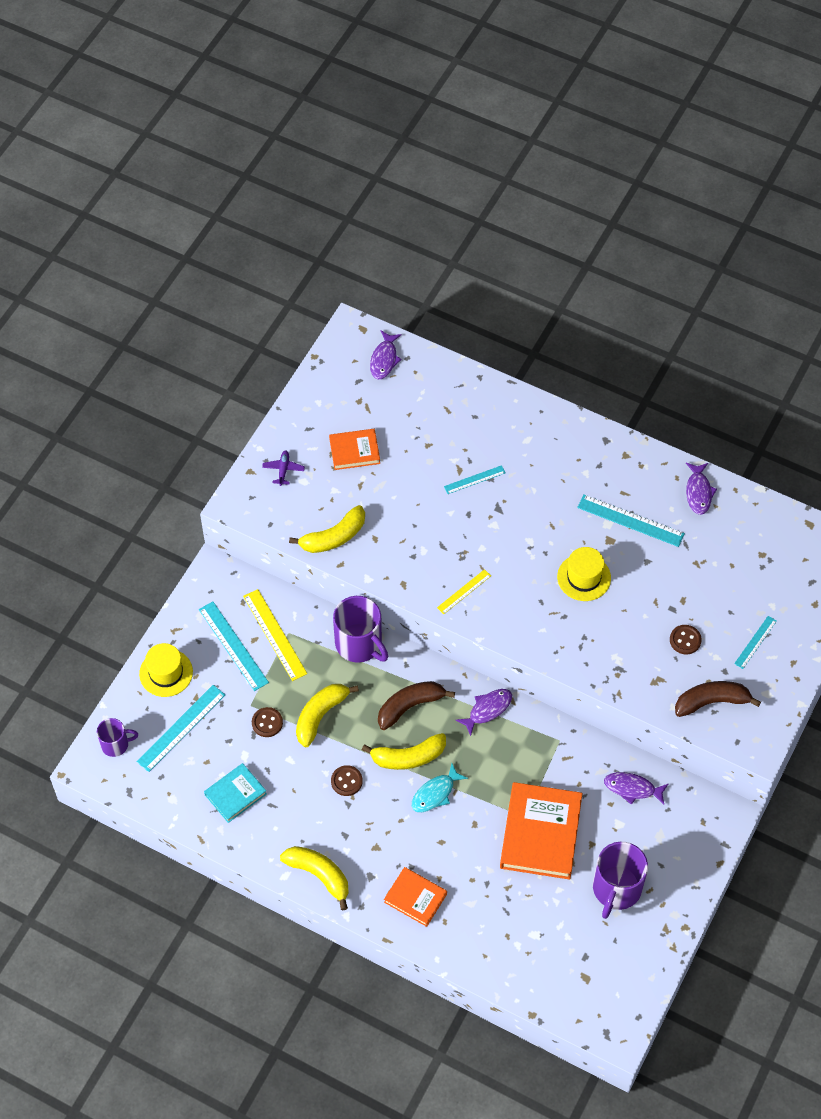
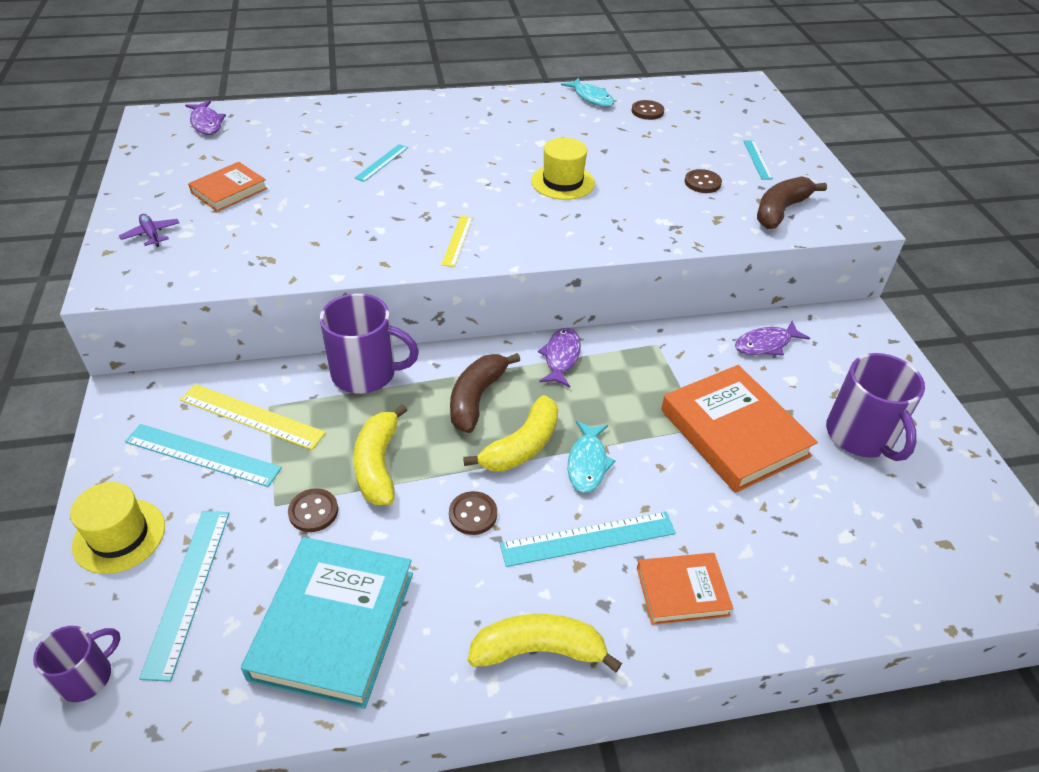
camera: 40 degrees left, 15 degrees down
turquoise book [204,763,267,823] -> turquoise book [241,537,413,709], size x1.78
yellow banana [289,505,365,553] -> none
turquoise ruler [577,495,685,547] -> turquoise ruler moved to [500,512,676,567]
purple fish [686,463,717,515] -> turquoise fish [561,78,614,107]
none -> brown button [631,100,664,120]

